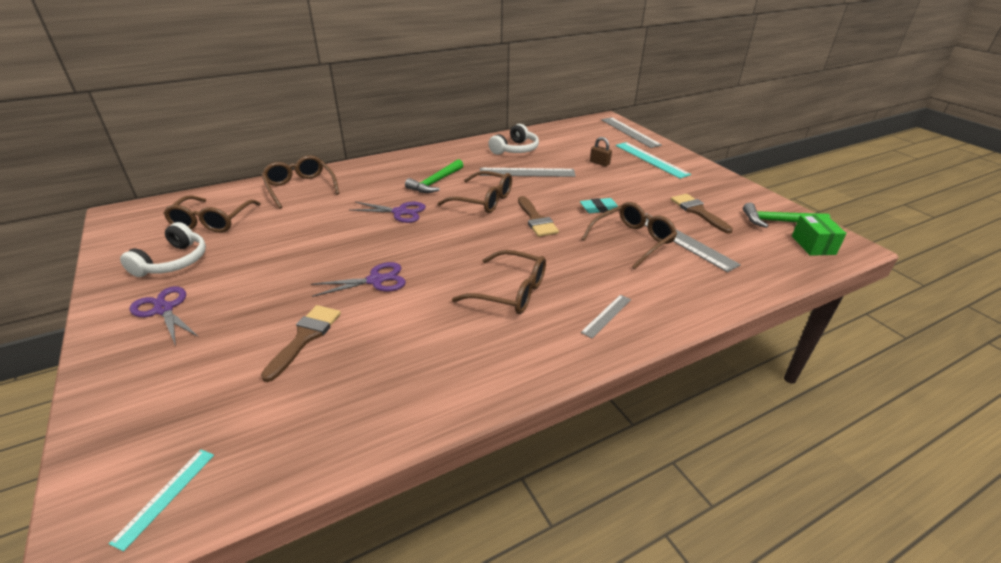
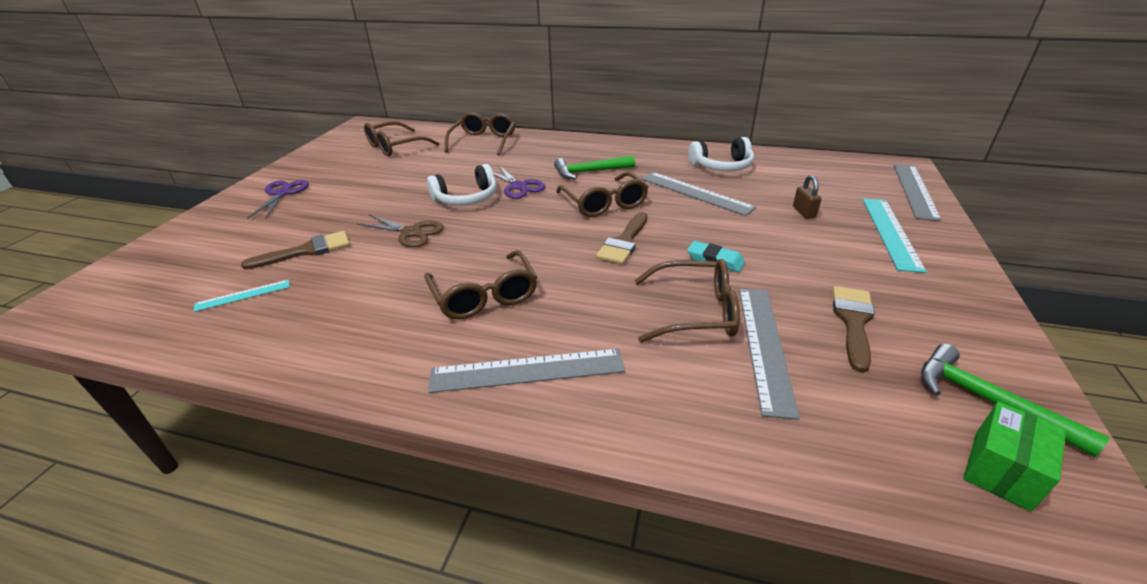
camera: 45 degrees right, 0 degrees up
turquoise ruler [109,449,214,551] -> turquoise ruler moved to [194,279,290,312]
white headphones [120,222,206,277] -> white headphones moved to [427,164,497,206]
purple scissors [311,262,406,297] -> brown scissors [356,214,444,247]
grey ruler [581,295,631,338] -> grey ruler [428,349,625,393], size x1.84

